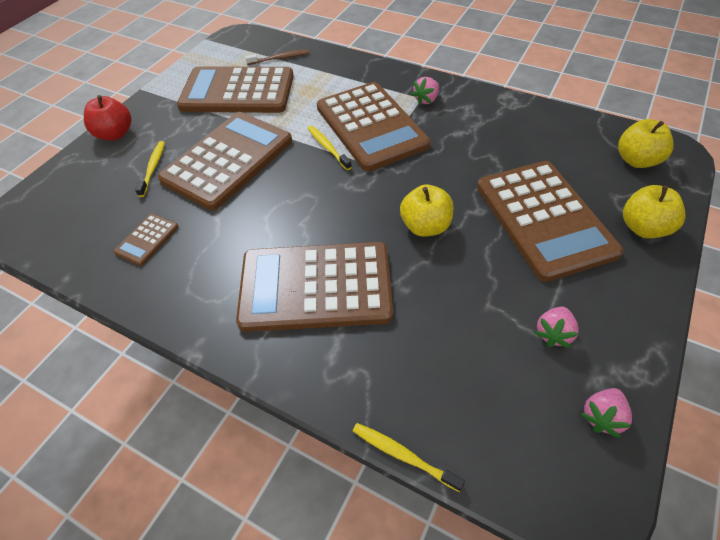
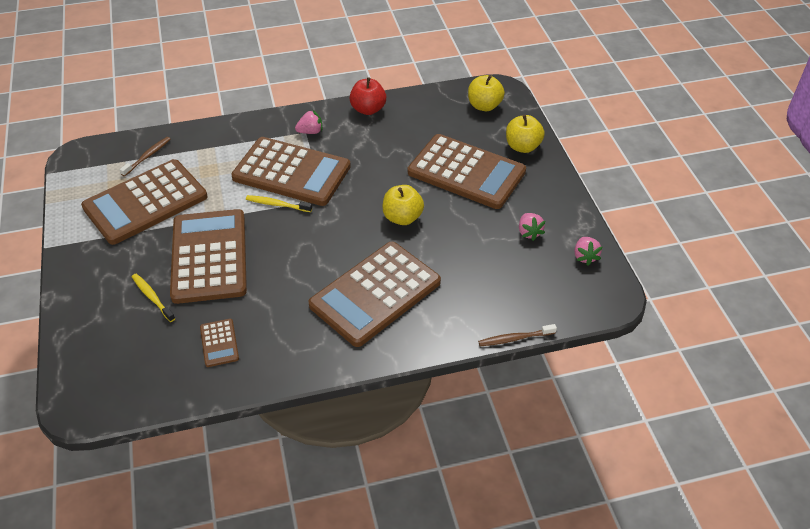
camera: 45 degrees left, 5 degrees down
red apple [84,95,131,141] -> red apple moved to [349,77,386,115]
yellow toothbrush [353,423,465,492] -> brown toothbrush [478,324,557,346]
pink strawberry [411,77,439,105] -> pink strawberry turned 105 degrees counterclockwise [295,110,322,134]

